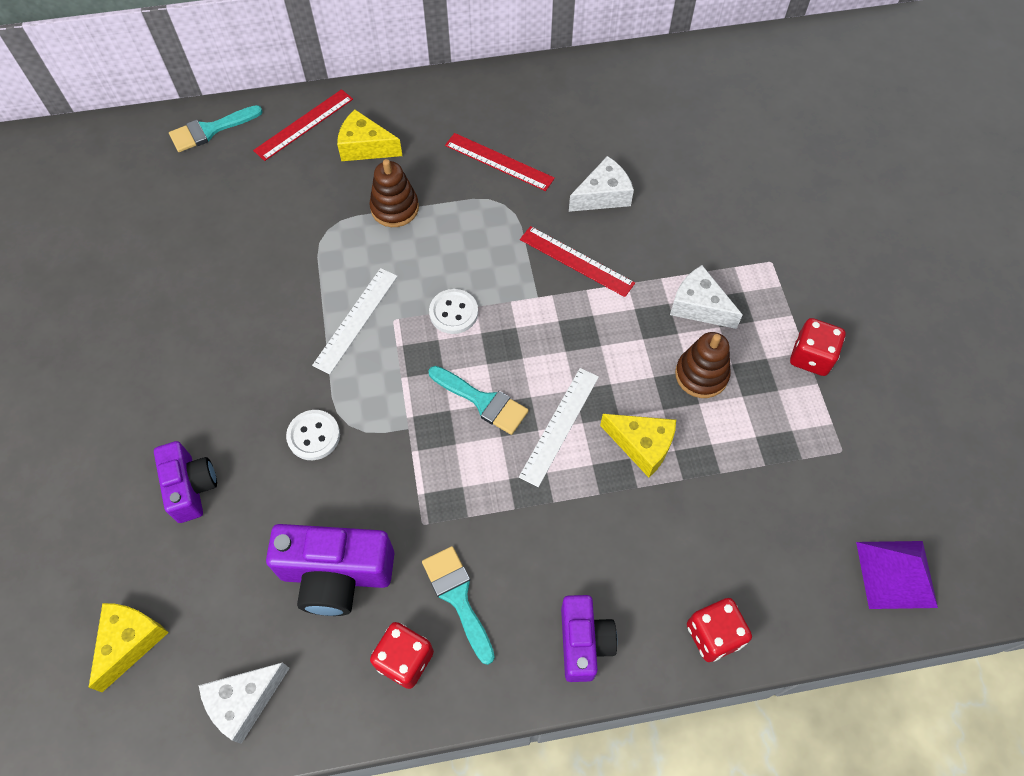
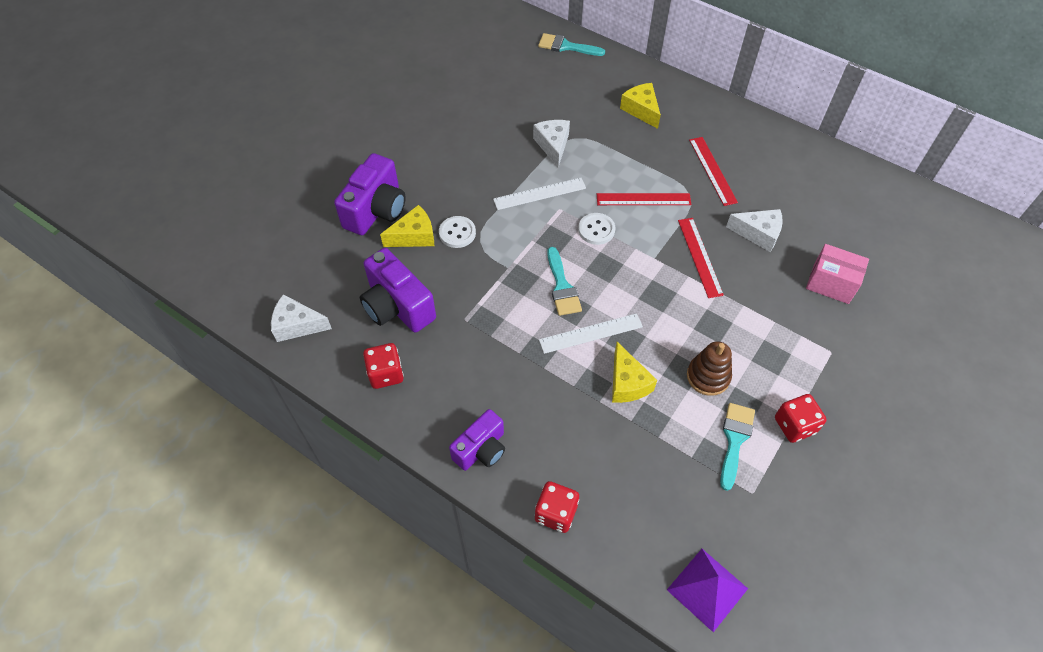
camera: 45 degrees right, 5 degrees down
yellow cheese [89,603,169,692] -> yellow cheese moved to [380,205,434,247]
purple camera [154,441,217,523] -> purple camera [334,153,406,235], size x1.52
red ruler [253,89,353,161] -> red ruler moved to [597,193,691,205]
brown stacking toy [370,159,419,227] -> none
turquoise brush [422,546,495,665] -> turquoise brush moved to [720,403,755,491]
white cheese [670,265,743,329] -> white cheese moved to [533,120,570,167]
none -> pink box [806,244,869,304]

